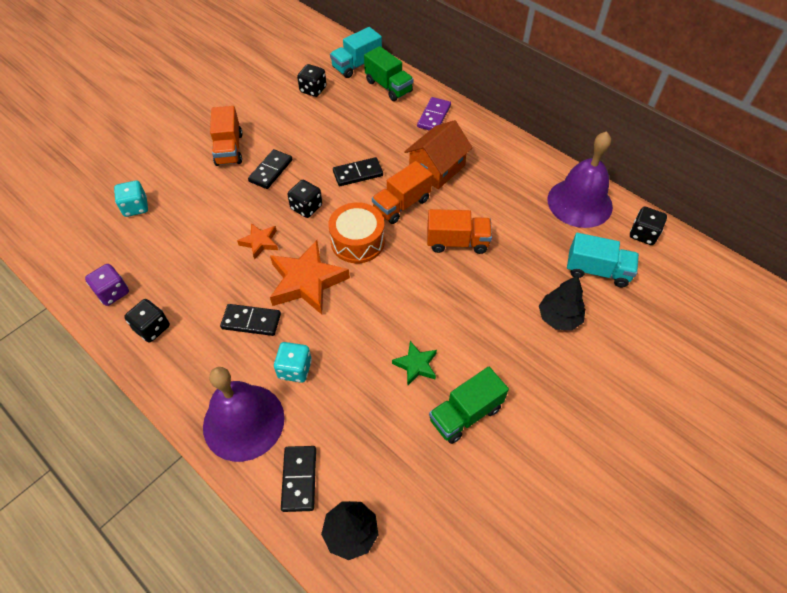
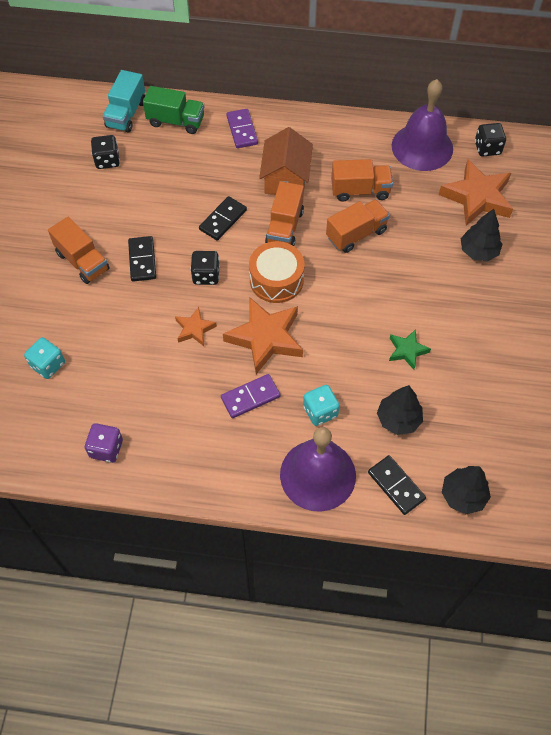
camera: 35 degrees left, 5 degrees up
black dice [124,299,170,342] -> none
black domino [220,304,281,336] -> purple domino [221,374,280,418]
green truck [429,367,509,444] -> none
turquoise truck [567,233,639,287] -> orange star [439,159,513,226]
none -> orange truck [331,159,393,202]
none -> black tree [377,385,423,435]

